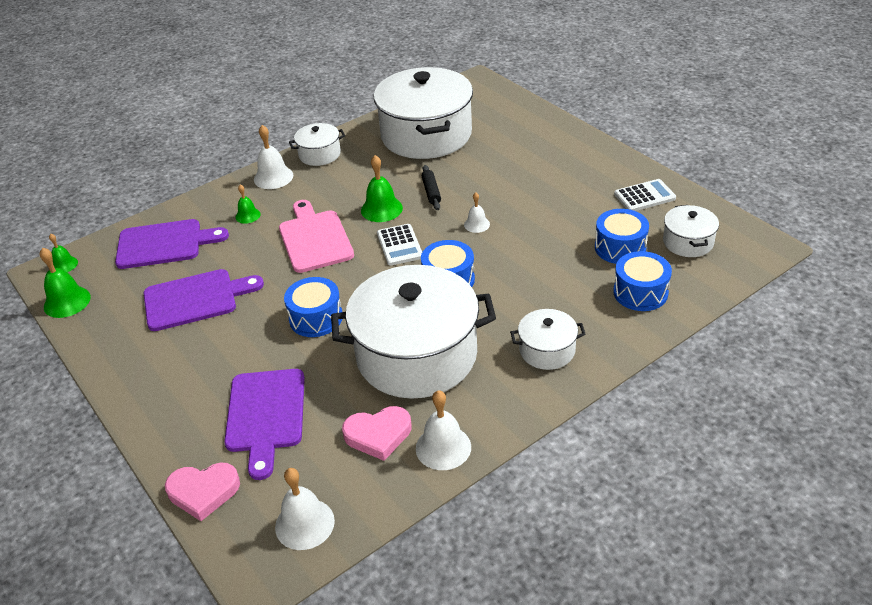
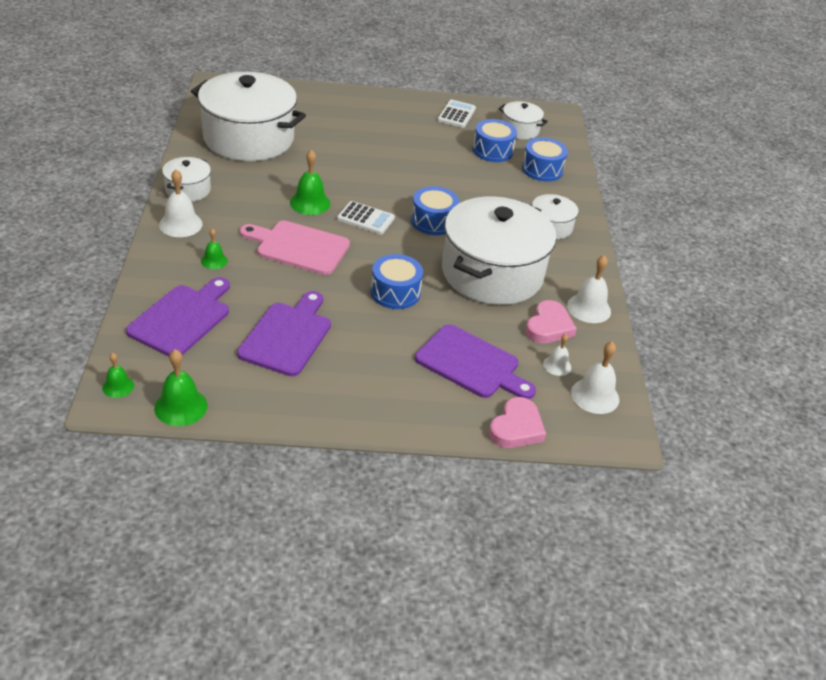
camera: 60 degrees left, 0 degrees up
black rolling pin [422,165,441,210] -> none
white bell [464,192,490,233] -> white bell moved to [543,334,571,376]

